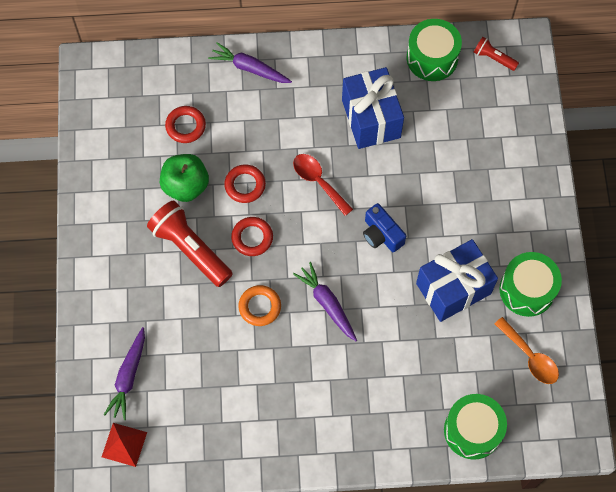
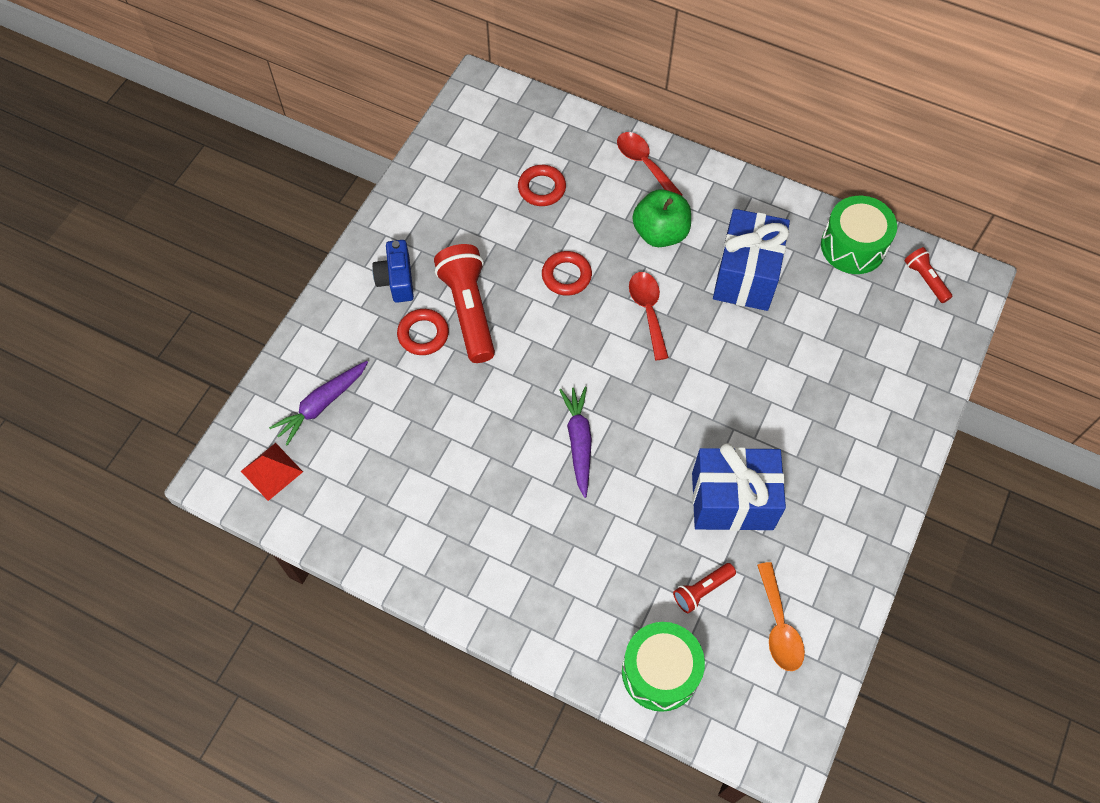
camera: 30 degrees right, 5 degrees down
green apple [160,154,209,202] -> green apple moved to [632,189,691,247]
purple carrot [208,42,292,83] -> red spoon [617,132,683,196]
red ring [231,217,273,256] -> red ring moved to [397,309,449,355]
orange ring [238,285,281,326] -> none
blue camera [363,203,406,252] -> blue camera moved to [372,240,414,303]
green drum [499,252,562,317] -> none
none -> red flashlight [673,563,736,613]

